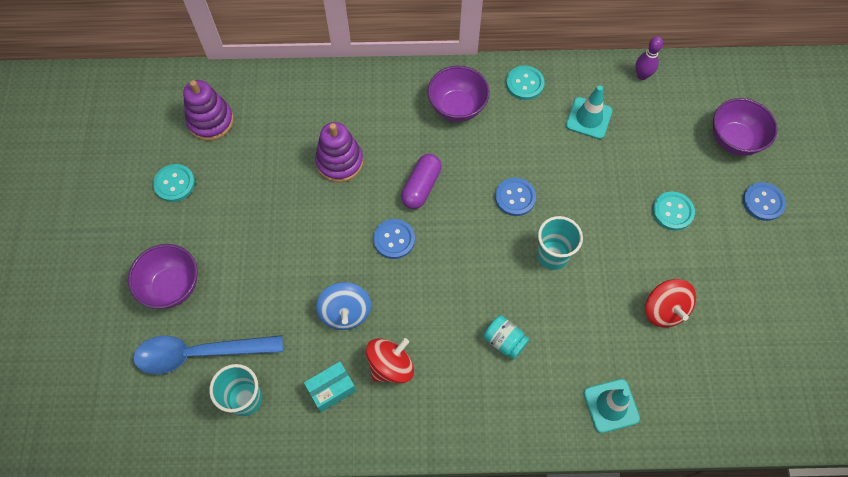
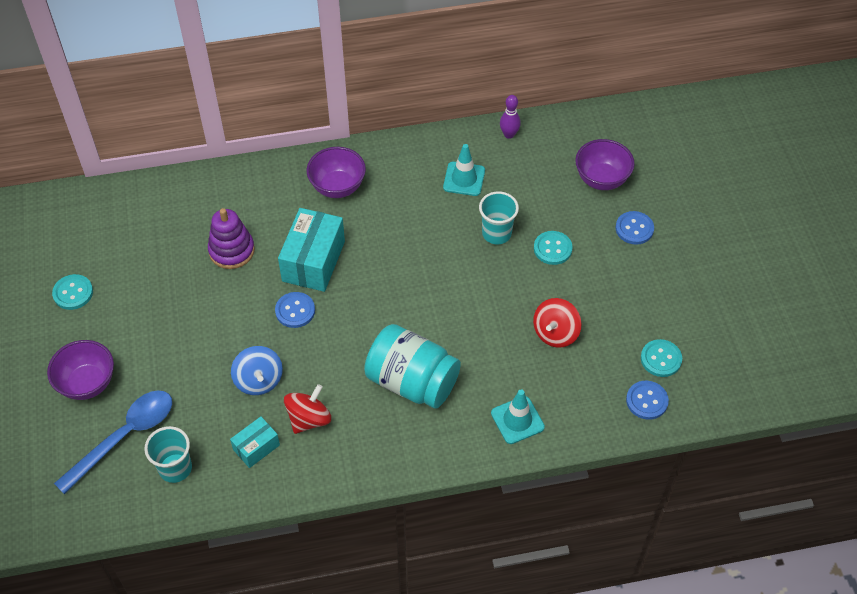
camera: 10 degrees left, 10 degrees down
blue spoon [133,335,283,374] -> blue spoon turned 150 degrees clockwise [54,390,172,494]
purple stacking toy [183,80,234,141] -> none
purple capsule [401,154,442,209] -> turquoise box [278,208,345,292]
turquoise jar [483,315,529,360] -> turquoise jar [364,324,461,409], size x2.22
blue button [495,178,536,216] -> blue button moved to [626,381,669,420]
turquoise button [506,66,545,100] -> turquoise button moved to [641,339,682,377]
turquoise cup [537,216,583,270] -> turquoise cup moved to [479,191,519,244]
red spinning top [645,279,696,327] -> red spinning top turned 60 degrees clockwise [533,298,581,348]

